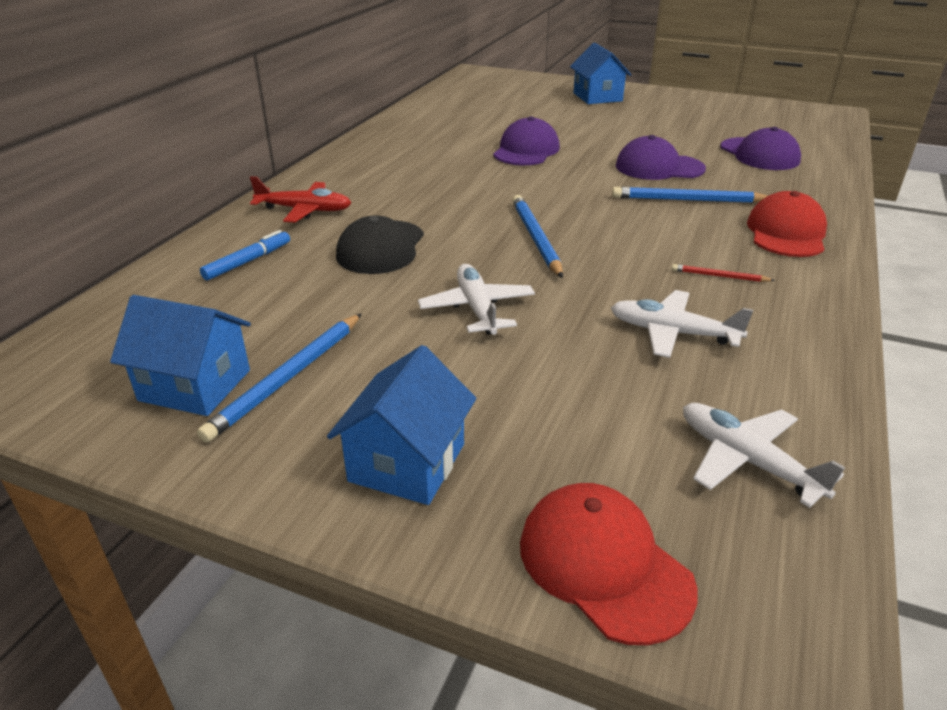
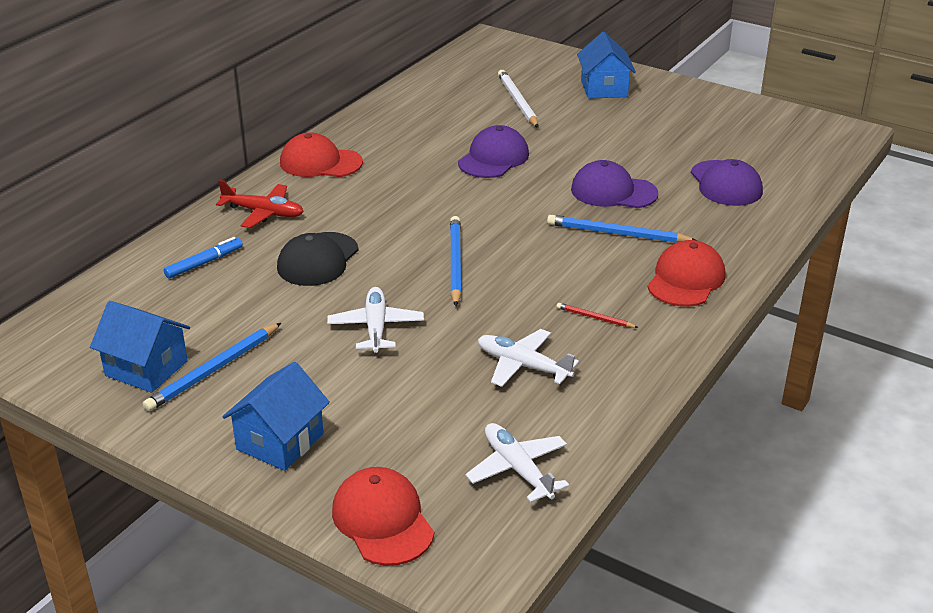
camera: 10 degrees right, 0 degrees up
none -> red cap [280,133,363,177]
none -> white pencil [498,70,539,128]

